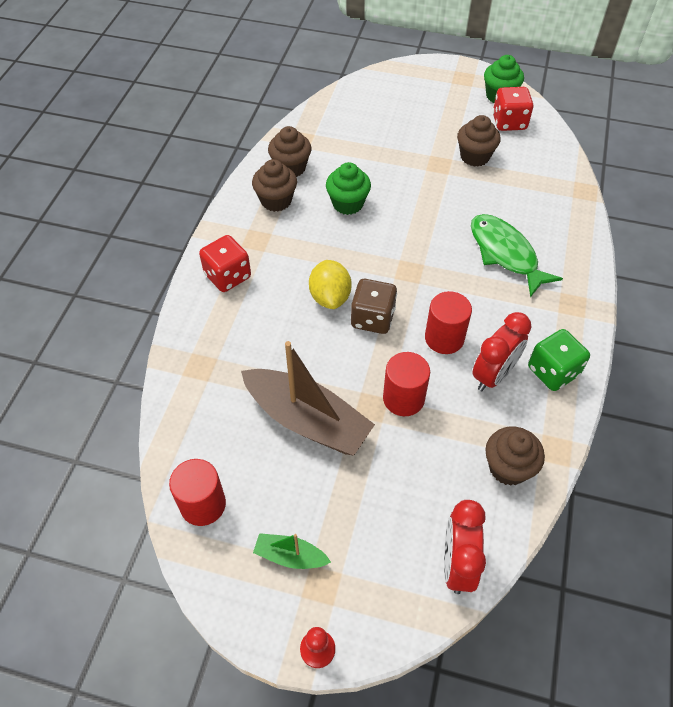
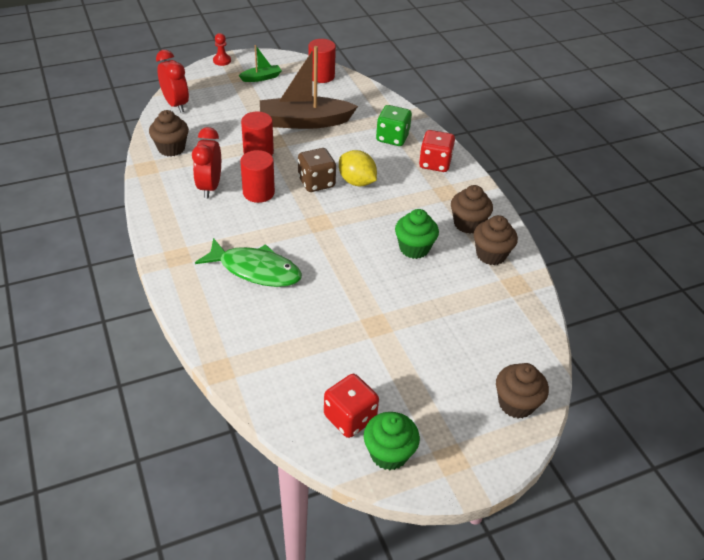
camera: 140 degrees right, 10 degrees down
brown cupcake [457,115,501,167] -> brown cupcake moved to [496,363,549,419]
green dice [528,329,590,391] -> green dice moved to [376,105,412,146]

